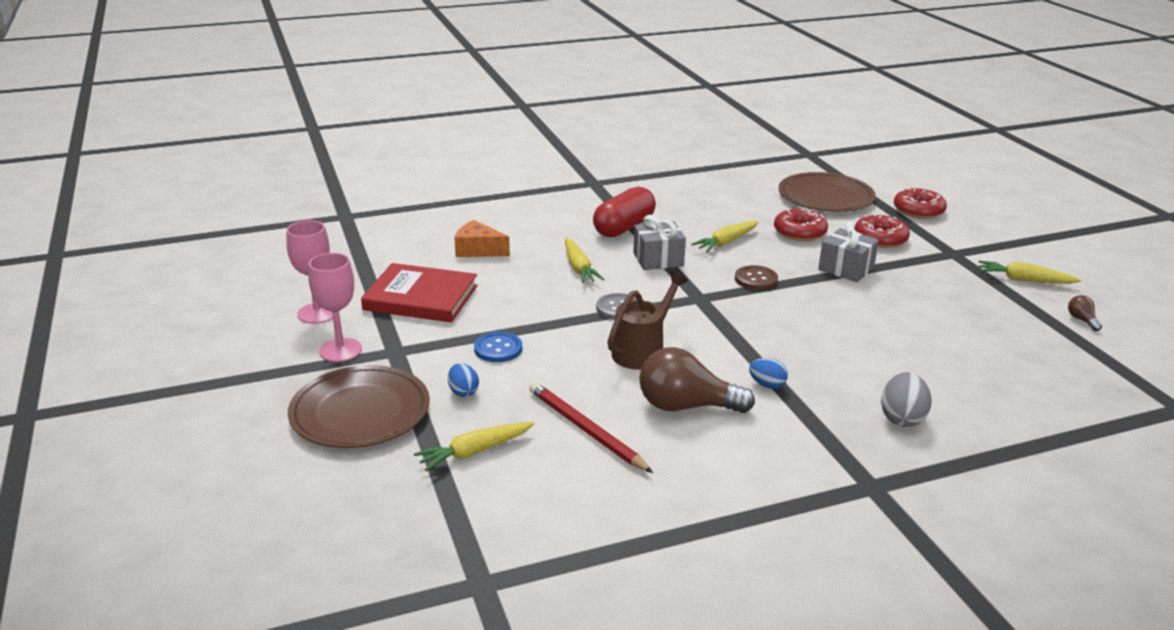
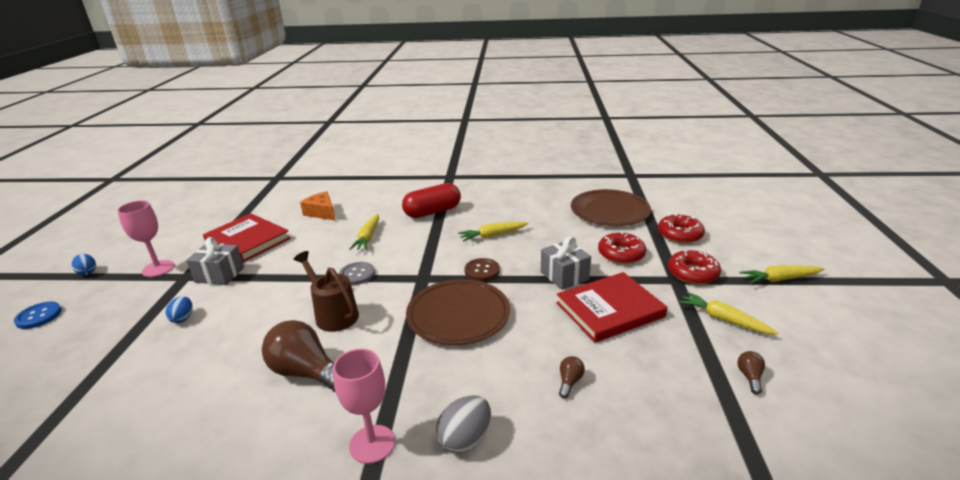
camera: 25 degrees right, 0 degrees up
pink goblet [286,220,333,324] -> pink goblet moved to [333,349,395,464]
brown plate [288,365,430,448] -> brown plate moved to [406,279,510,345]
yellow carrot [414,422,535,471] -> yellow carrot moved to [739,265,824,284]
blue button [474,332,522,362] -> blue button moved to [14,302,62,329]
red pencil [529,382,653,473] -> none
brown watering can [608,271,688,370] -> brown watering can turned 105 degrees counterclockwise [293,251,359,332]
grey gift [633,215,686,270] -> grey gift moved to [186,237,244,285]
blue egg [749,358,788,389] -> blue egg moved to [72,254,96,275]
red donut [774,208,828,241] -> red donut moved to [668,250,721,285]
none -> red book [556,272,667,343]
none -> brown light bulb [559,356,585,398]

